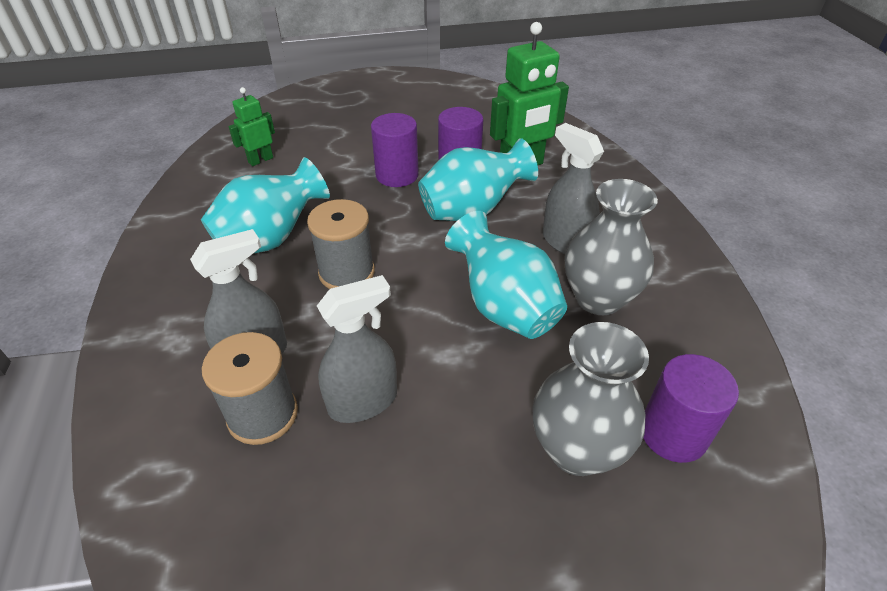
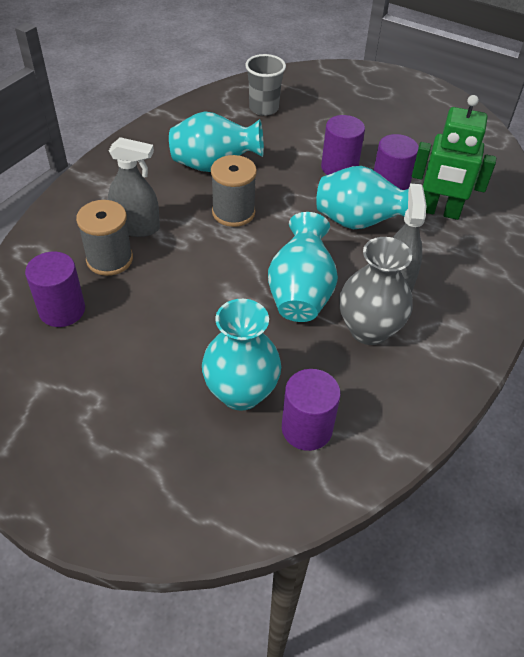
camera: 40 degrees right, 5 degrees up
green robot [228,87,275,166] -> grey cup [245,54,286,116]
grey spray bottle [317,275,397,423] -> none
grey vase [532,322,649,476] -> turquoise vase [202,299,281,411]
none -> purple cylinder [25,252,85,327]

